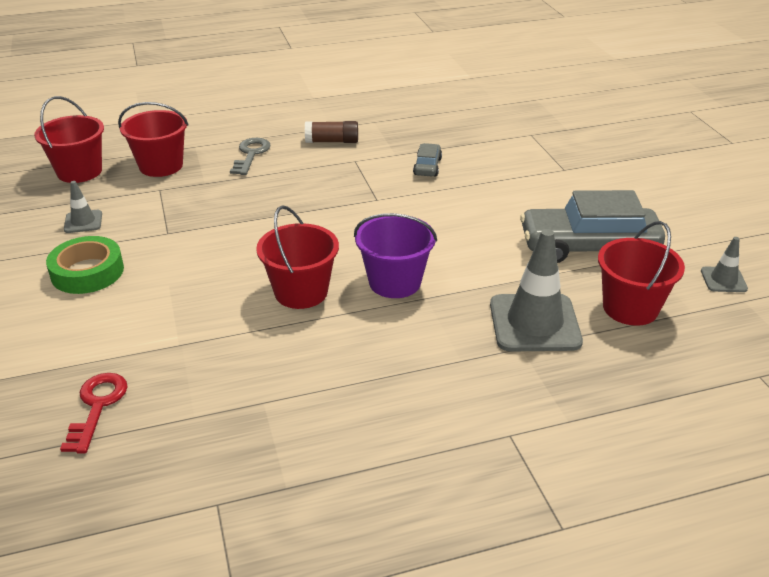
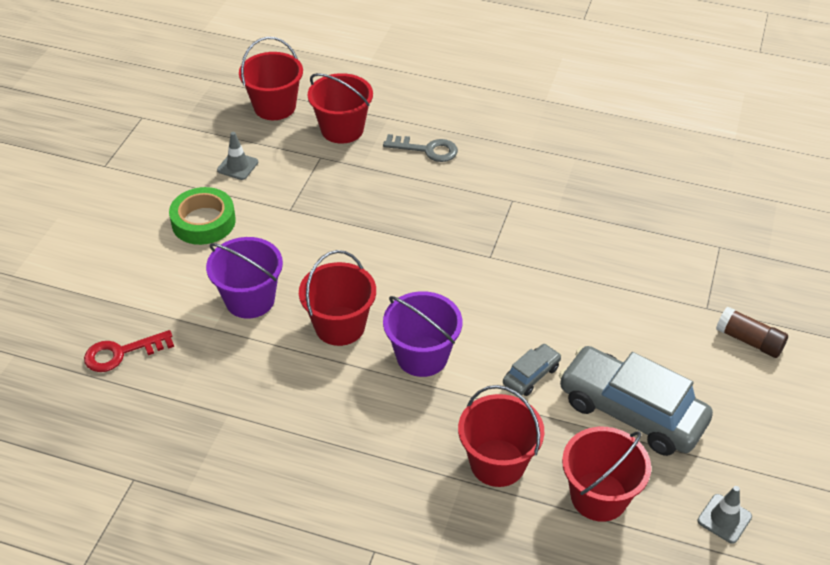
camera: 35 degrees right, 10 degrees up
red key [60,373,128,454] -> red key turned 150 degrees counterclockwise [84,330,174,372]
grey key [230,138,271,175] -> grey key turned 60 degrees clockwise [383,134,458,162]
brown glue stick [305,121,358,143] -> brown glue stick moved to [716,306,788,358]
grey car [413,143,442,177] -> grey car moved to [503,344,561,396]
grey traffic cone [490,229,583,351] -> red bucket [458,385,544,487]
none -> purple bucket [206,237,283,319]

